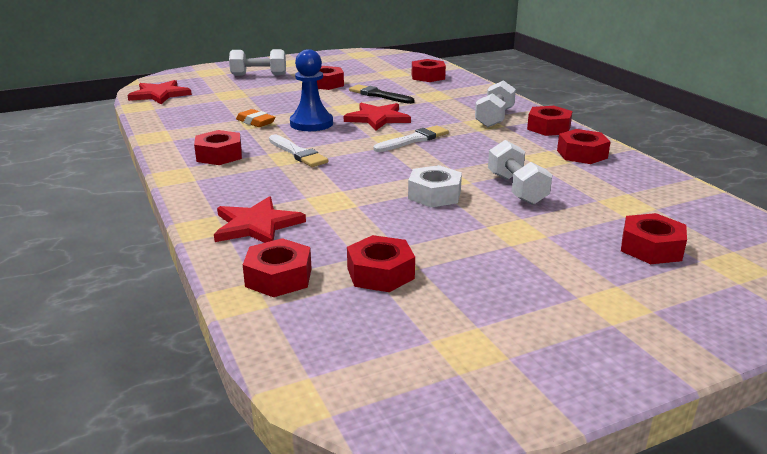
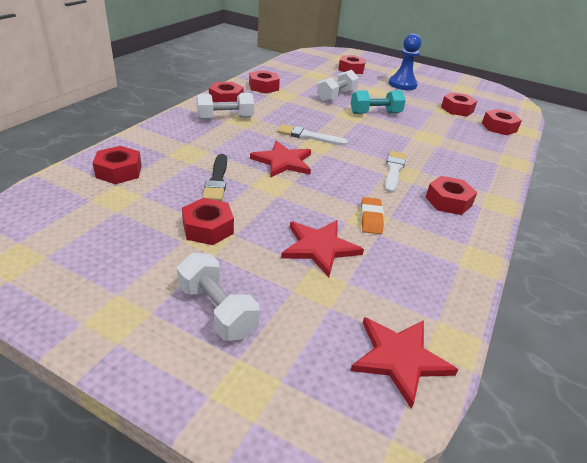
camera: 130 degrees left, 10 degrees up
red star [214,196,306,243] -> red star moved to [281,220,364,277]
blue pawn [290,49,333,131] -> blue pawn moved to [389,33,421,90]
white nut [408,165,462,207] -> turquoise dumbbell [351,90,406,114]

